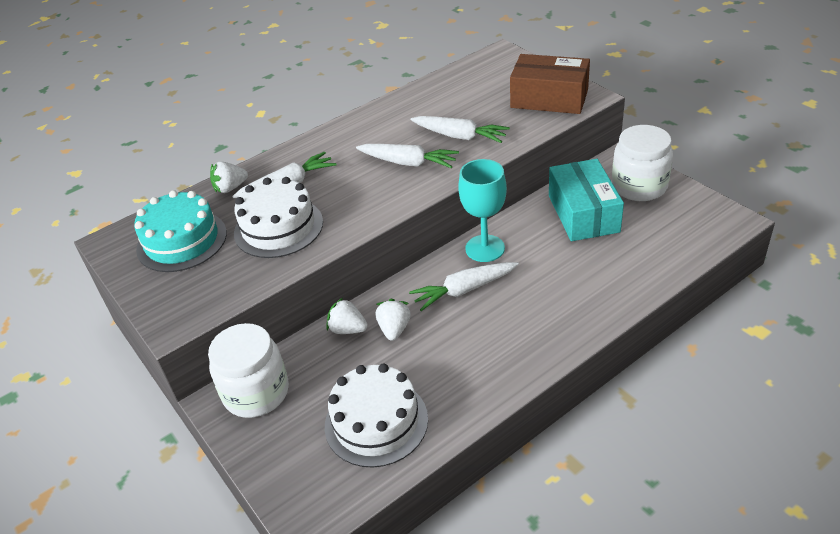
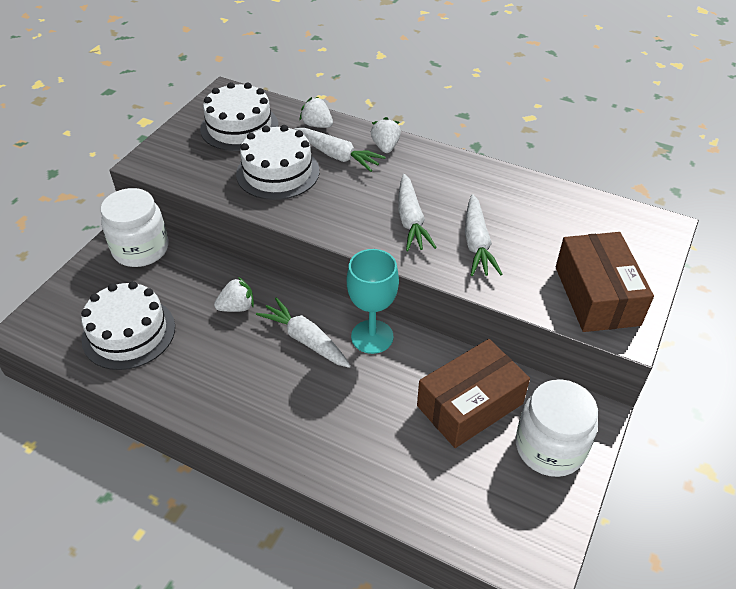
camera: 60 degrees right, 5 degrees up
turquoise cake [134,190,227,272] -> white cake [200,82,279,151]
white strawberry [326,298,368,334] -> white strawberry moved to [371,117,401,153]
turquoise box [549,159,624,241] -> brown box [417,339,530,448]

